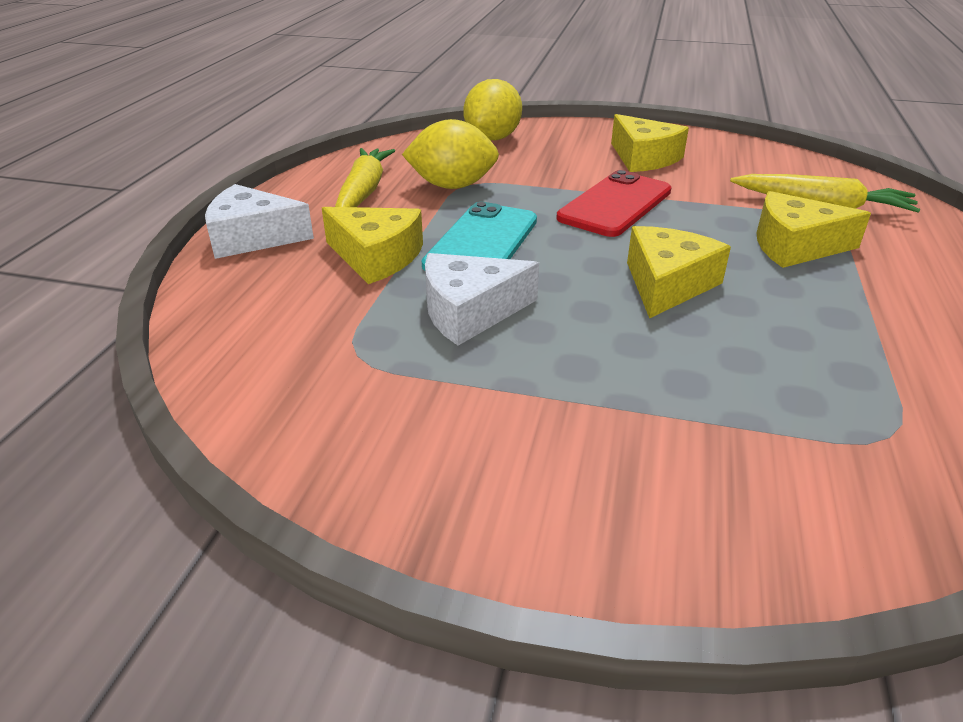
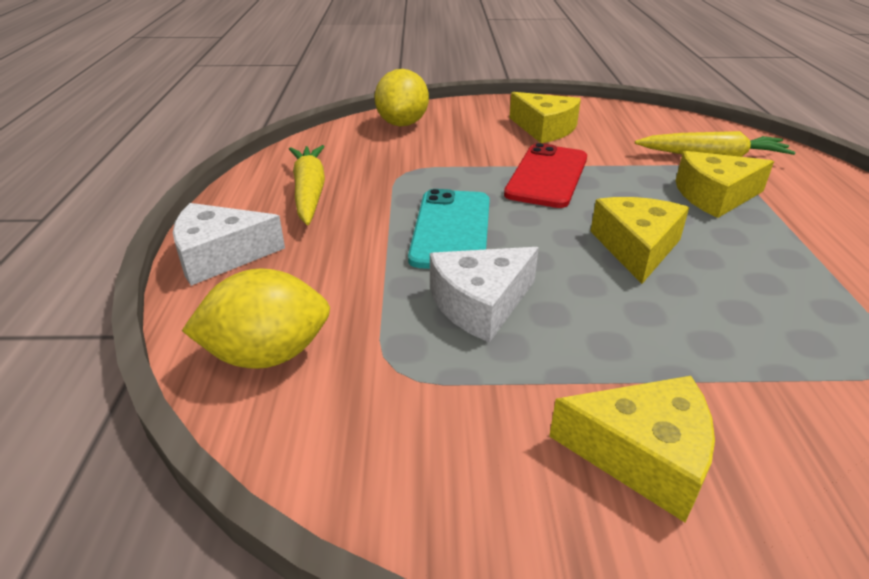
camera: 15 degrees left, 0 degrees up
yellow cheese [322,207,423,284] -> yellow cheese moved to [549,376,715,522]
yellow lemon [402,119,499,189] -> yellow lemon moved to [182,268,330,369]

